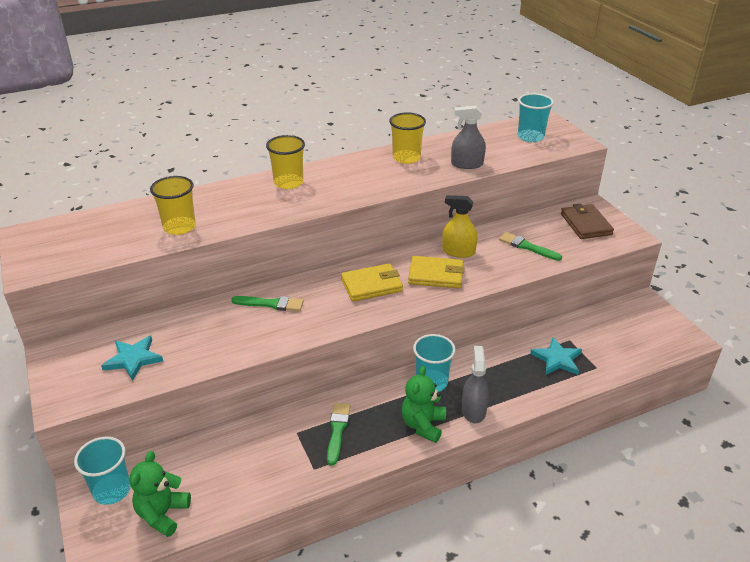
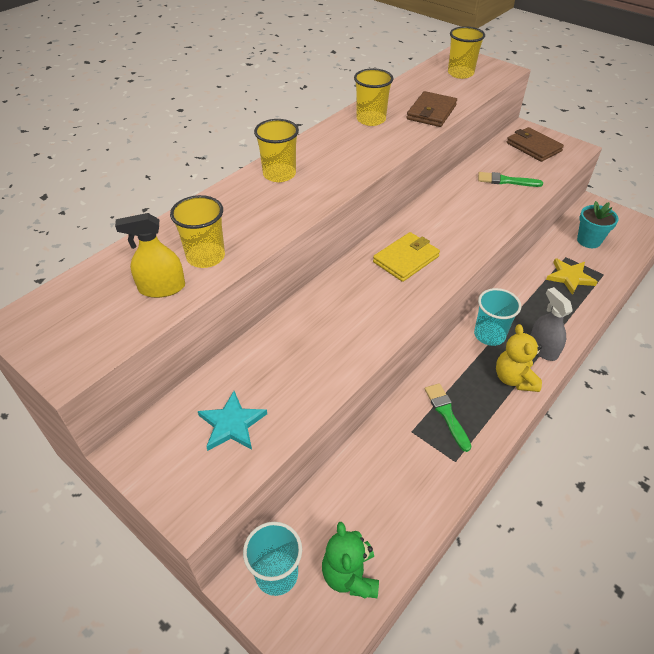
camera: 25 degrees left, 10 degrees up
green brush [231,296,304,311] -> none
green teddy bear [401,366,446,443] -> yellow teddy bear [496,324,542,392]
yellow wallet [408,256,464,288] -> none
yellow spray bottle [442,195,478,258] -> yellow spray bottle moved to [115,213,185,298]
grey spray bottle [451,106,486,169] -> brown wallet [407,91,457,127]
turquoise cup [518,93,554,142] -> yellow cup [448,26,485,79]
turquoise star [530,337,582,375] -> yellow star [546,258,598,295]
none -> turquoise flower pot [577,201,619,248]

